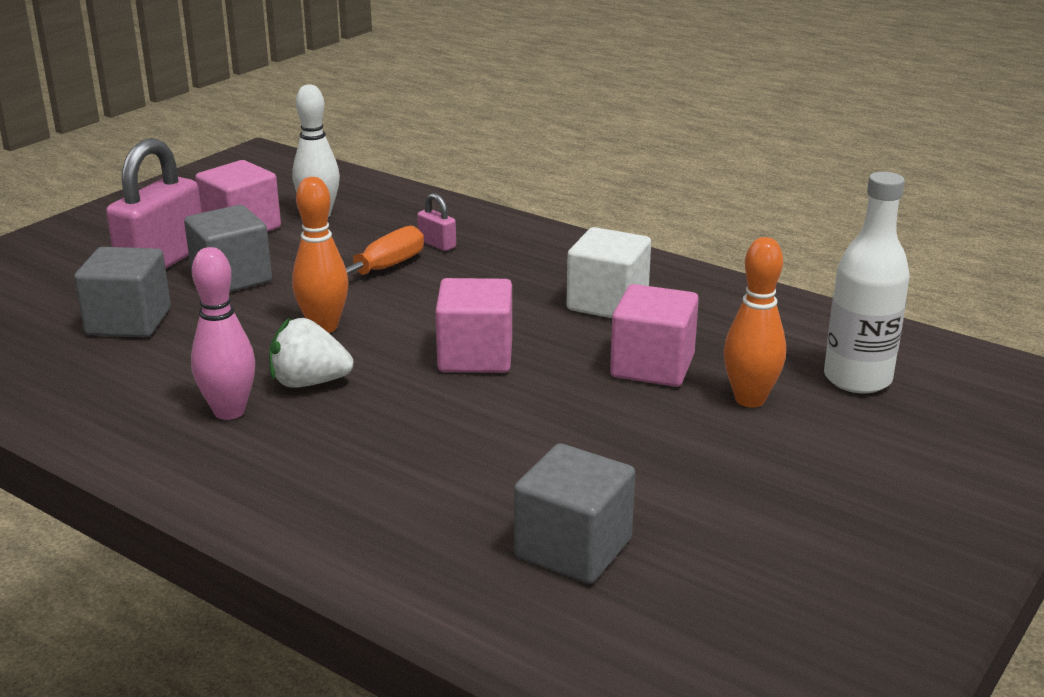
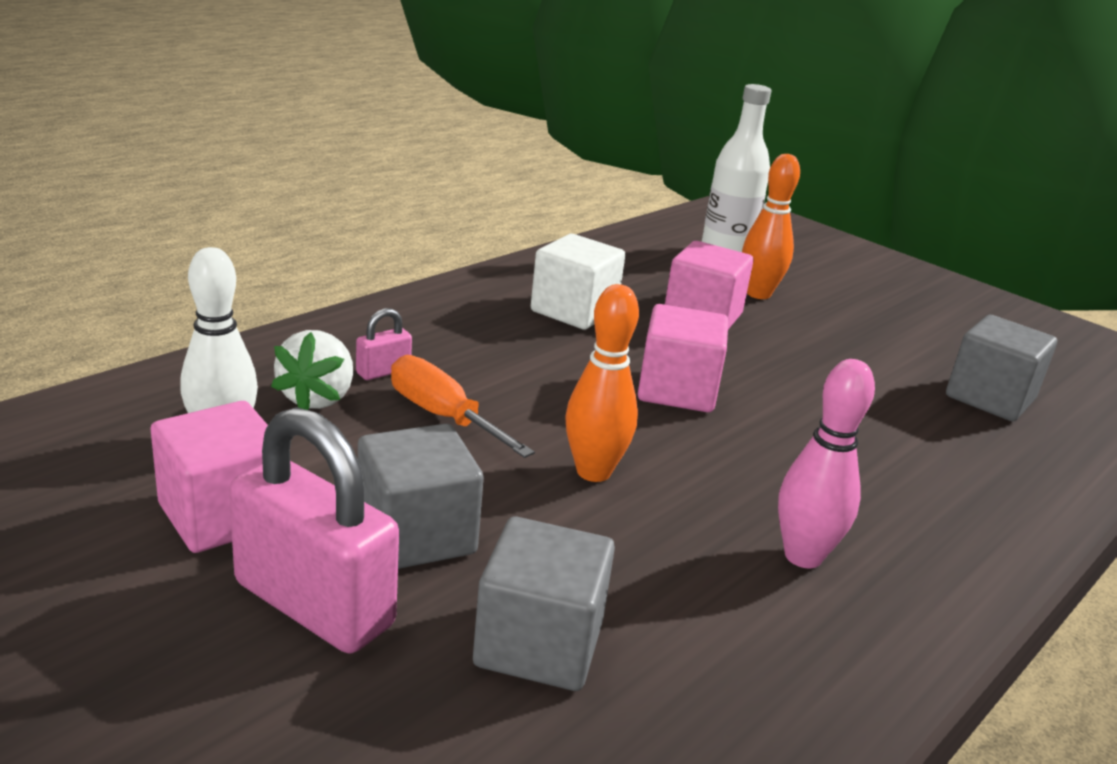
camera: 85 degrees left, 0 degrees up
white strawberry [269,318,353,388] -> white strawberry moved to [271,330,353,410]

